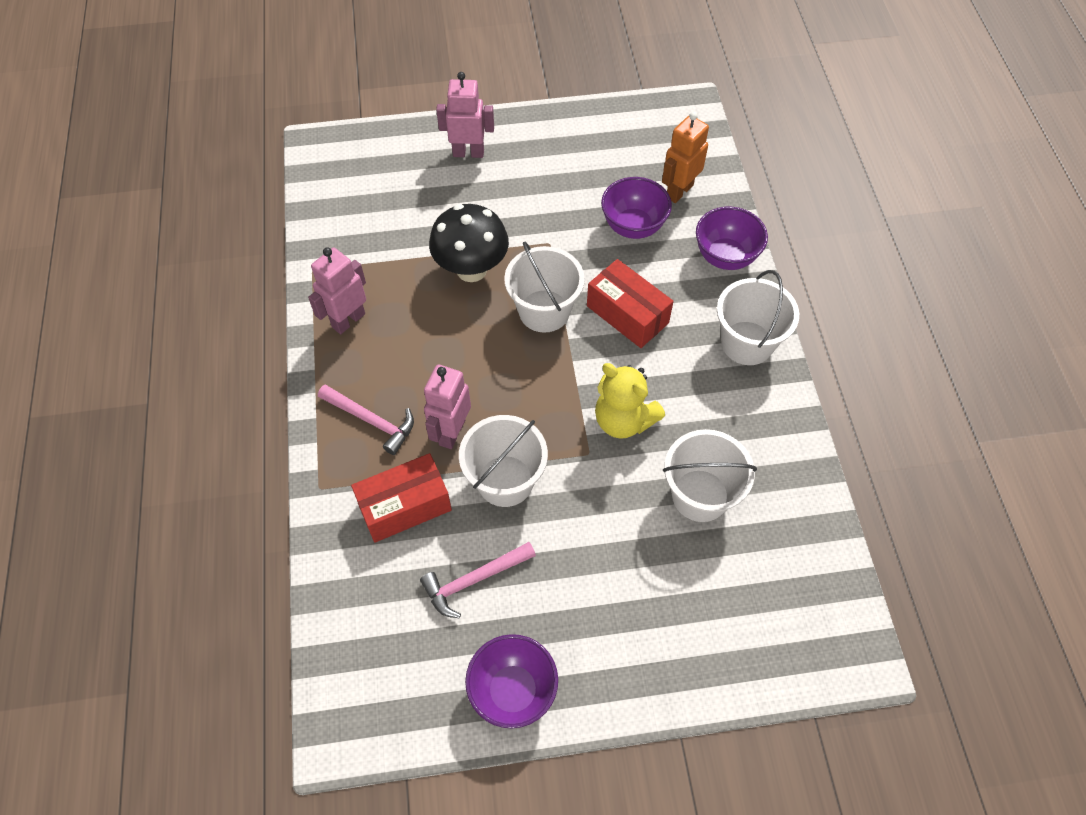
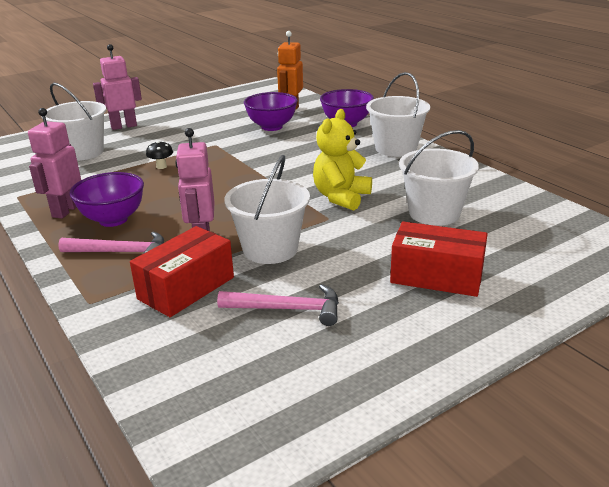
camera: 25 degrees left, 30 degrees down
pink hammer [420,542,536,618] -> pink hammer turned 120 degrees counterclockwise [217,284,339,326]
black mushroom [429,204,509,282] -> black mushroom [146,141,173,169], size x0.41
purple bowl [465,634,558,728] -> purple bowl moved to [69,172,144,227]
white bucket [504,242,585,333] -> white bucket moved to [42,83,106,161]
red box [587,259,674,348] -> red box moved to [390,221,488,297]
yellow teddy bear [595,363,665,439] -> yellow teddy bear turned 105 degrees clockwise [313,109,372,211]

